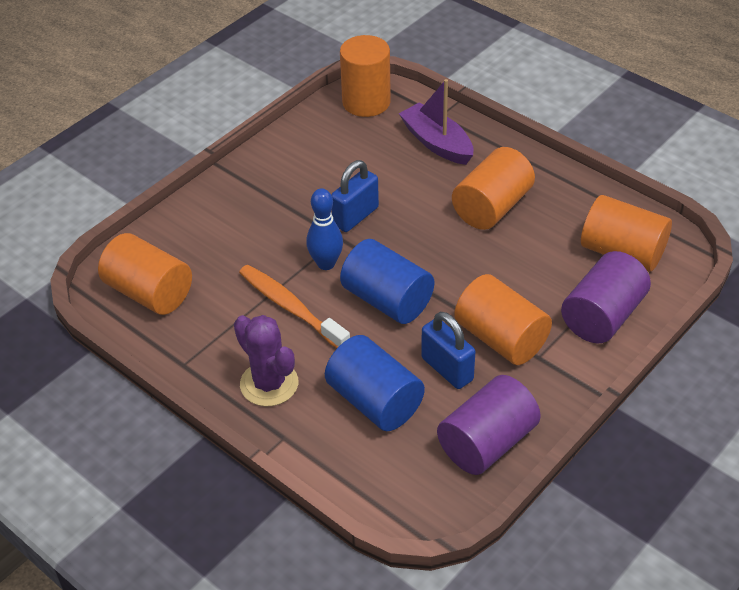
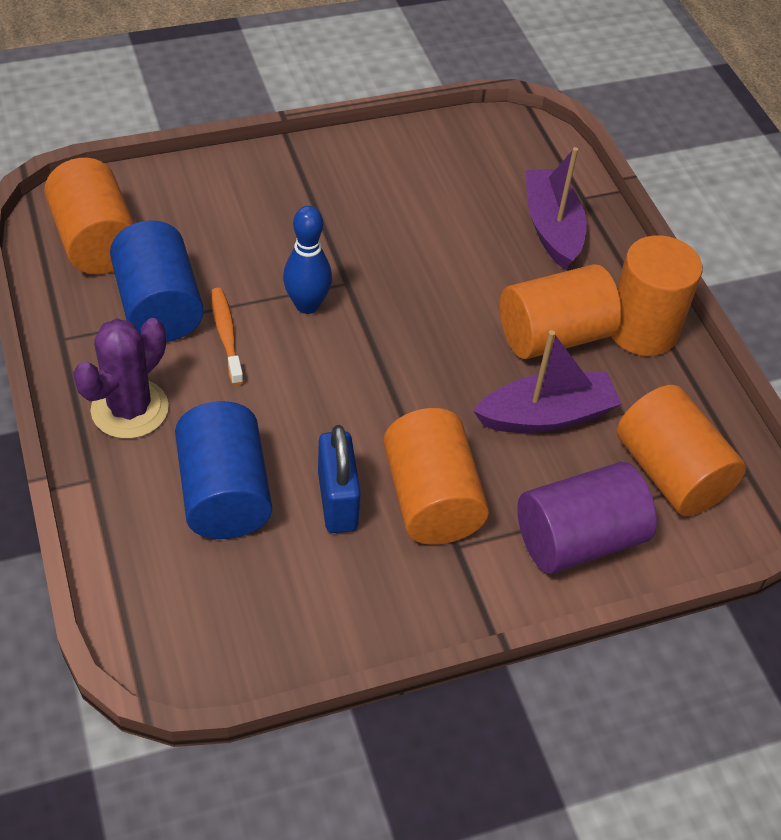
camera: 25 degrees right, 5 degrees up
purple cactus [234,315,298,407] -> purple cactus turned 45 degrees clockwise [73,318,169,439]
orange toothbrush [239,265,350,348] -> orange toothbrush [211,288,244,386], size x0.64
blue padlock [331,160,379,232] -> none
orange cylinder [340,35,391,117] -> orange cylinder moved to [611,235,702,356]
blue cylinder [340,239,434,324] -> blue cylinder moved to [110,221,204,342]
purple cylinder [437,375,541,475] -> none
none -> purple boat [473,330,622,433]

